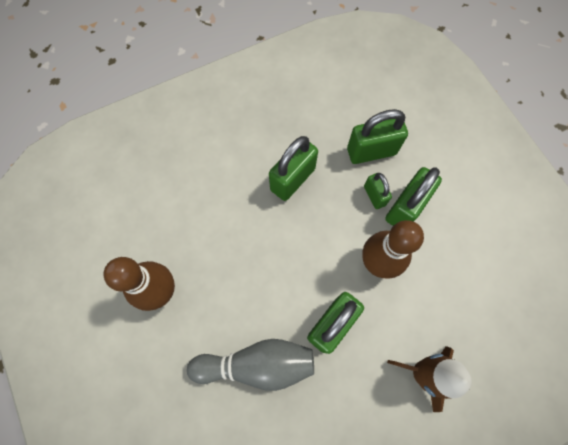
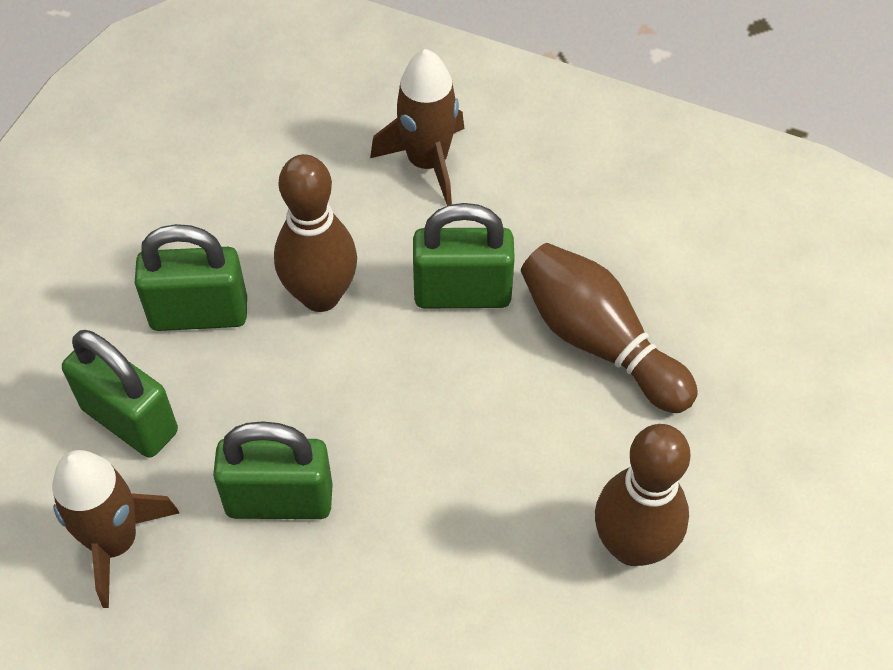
camera: 130 degrees left, 15 degrees down
grey bowling pin [187,339,314,391] -> brown bowling pin [521,243,698,413]
green padlock [364,173,392,209] -> none
none -> brown rocket [52,450,179,608]

